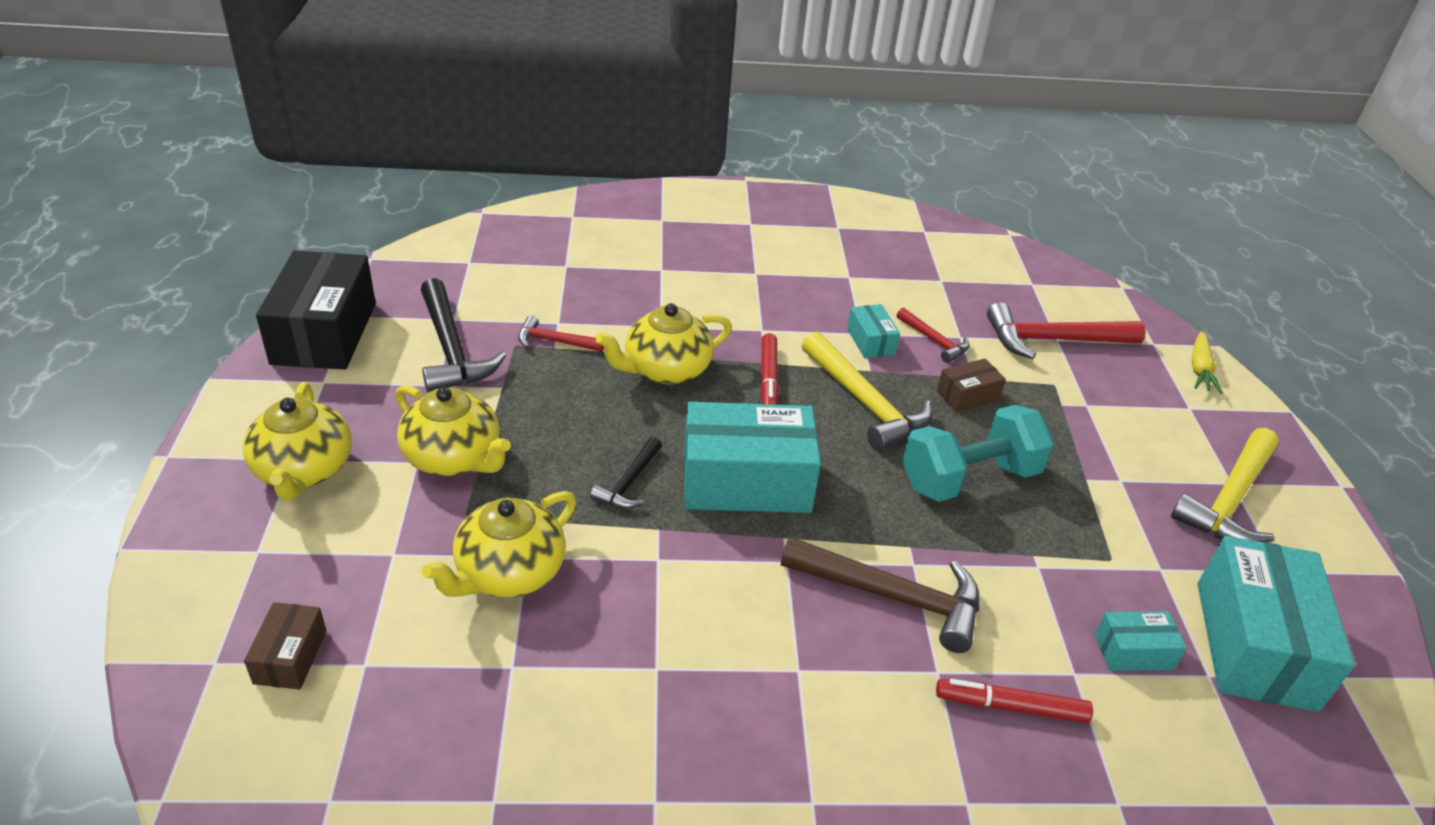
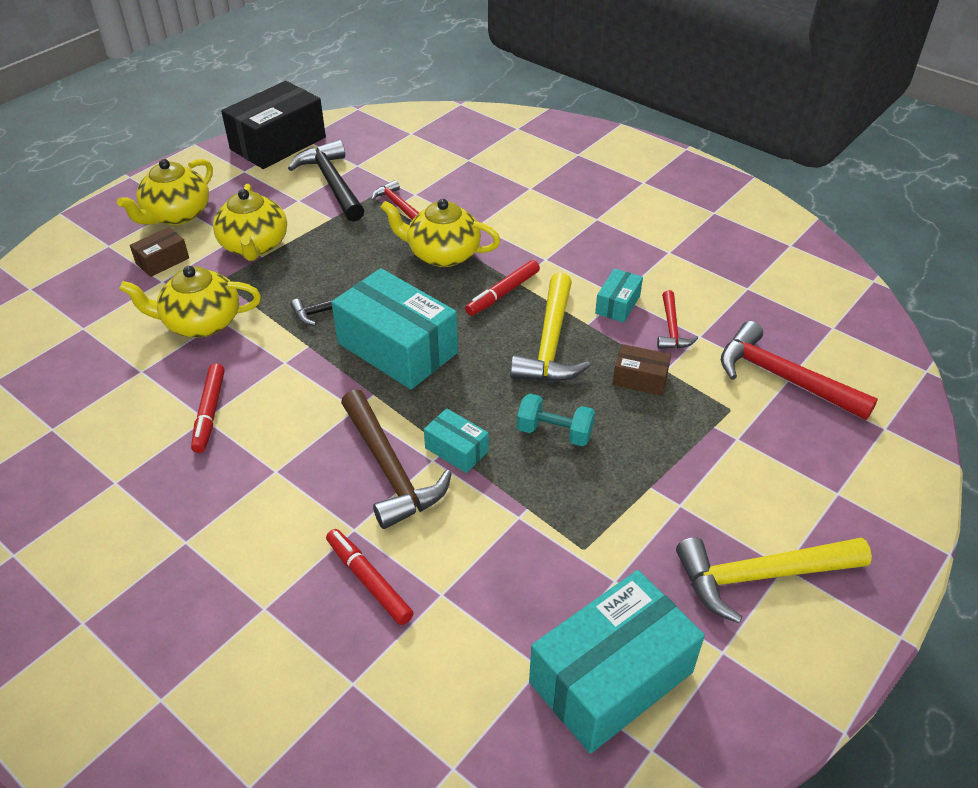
camera: 45 degrees right, 5 degrees up
brown box [244,602,327,689] -> brown box moved to [130,227,189,277]
black hammer [421,278,506,393] -> black hammer turned 135 degrees clockwise [288,140,365,222]
turquoise dumbbell [902,405,1054,502] -> turquoise dumbbell [517,394,595,446], size x0.58
turquoise box [1095,611,1186,671] -> turquoise box moved to [424,408,489,473]
yellow carrot [1192,331,1223,394] -> none
none -> red marker [191,363,225,453]

